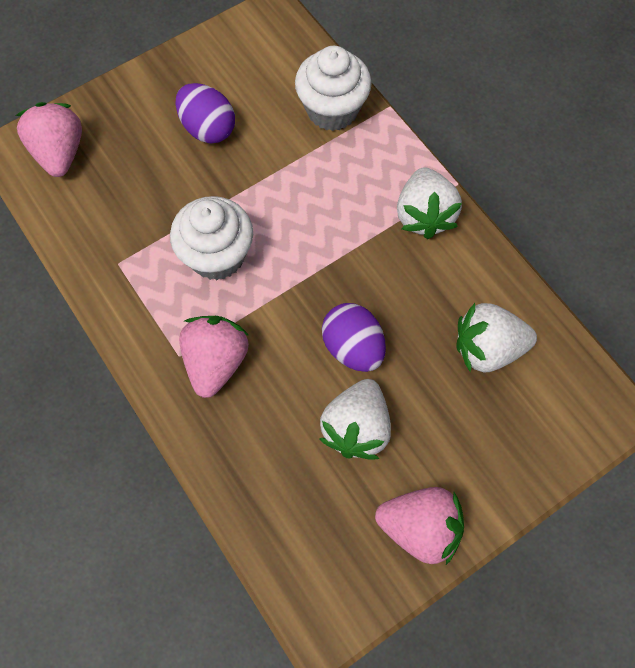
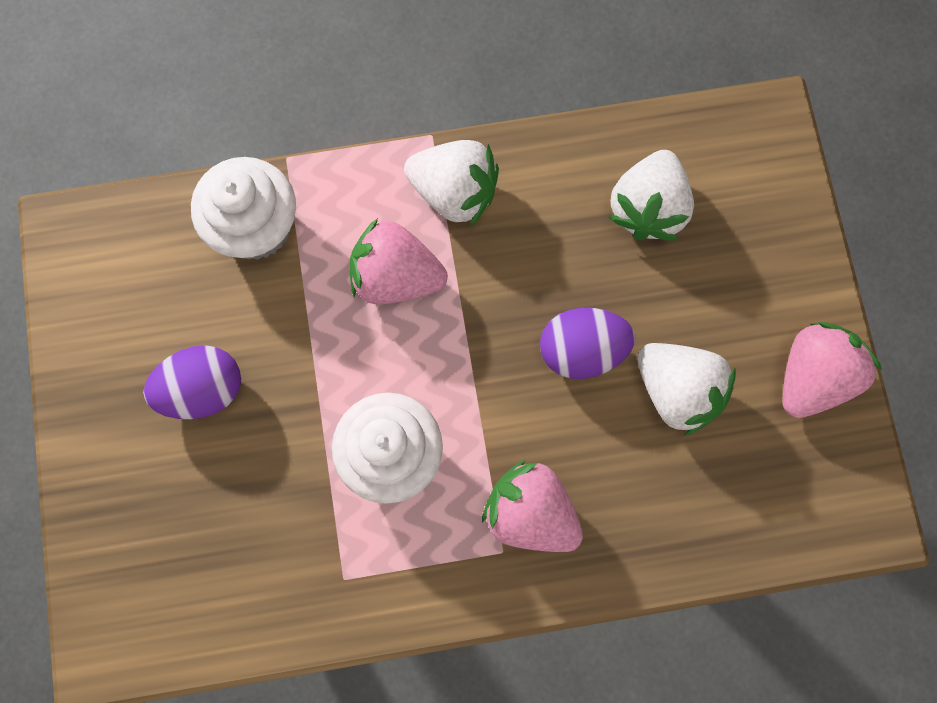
camera: 65 degrees left, 10 degrees up
pink strawberry [15,102,82,177] -> pink strawberry moved to [350,218,448,304]

